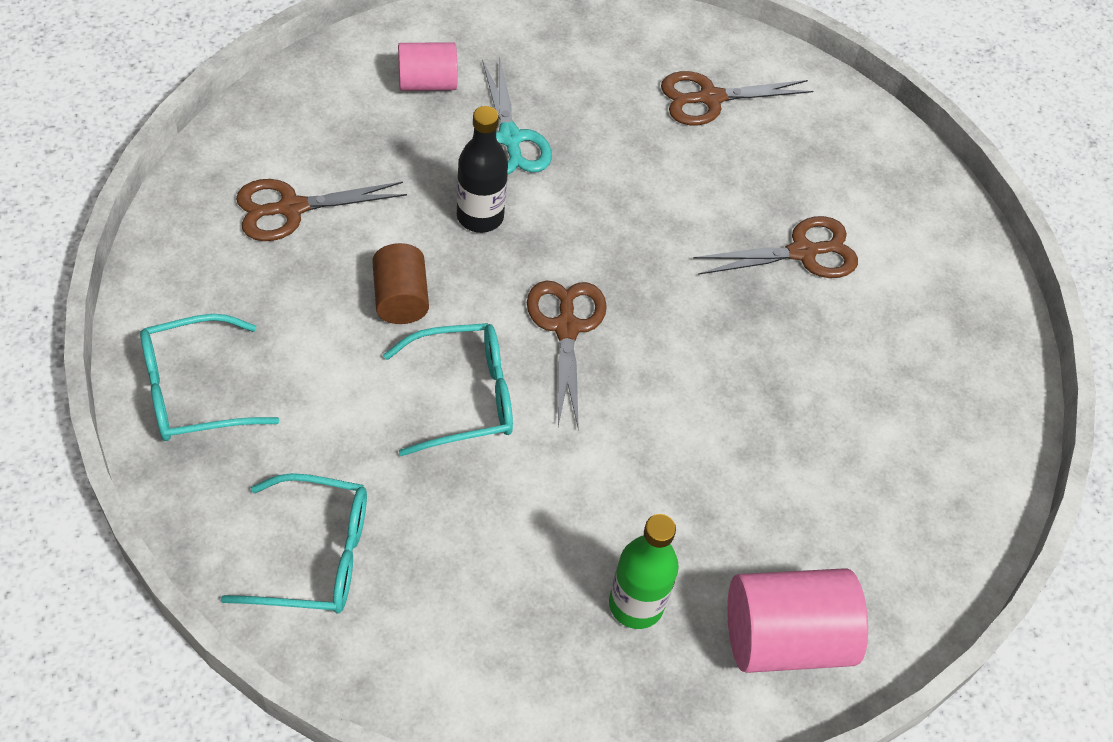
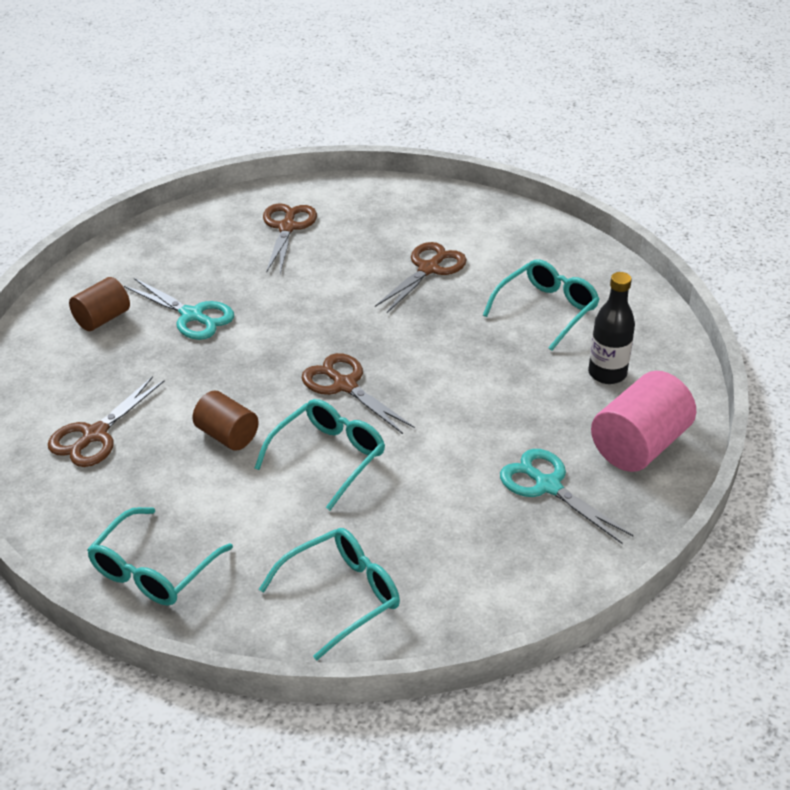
camera: 35 degrees left, 15 degrees down
pink cylinder [398,42,458,91] -> brown cylinder [69,277,130,331]
black bottle [457,106,508,233] -> black bottle moved to [588,272,635,384]
green bottle [609,514,679,629] -> turquoise scissors [500,449,634,544]
brown scissors [661,71,813,125] -> brown scissors turned 150 degrees clockwise [263,203,317,274]
none -> turquoise glasses [483,259,600,351]

